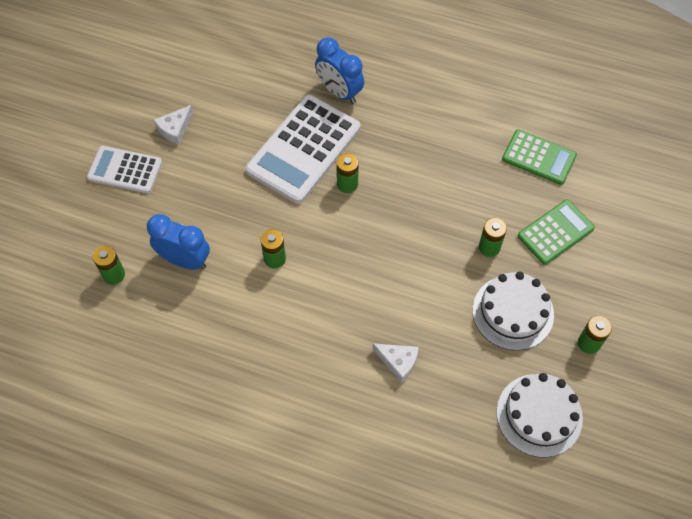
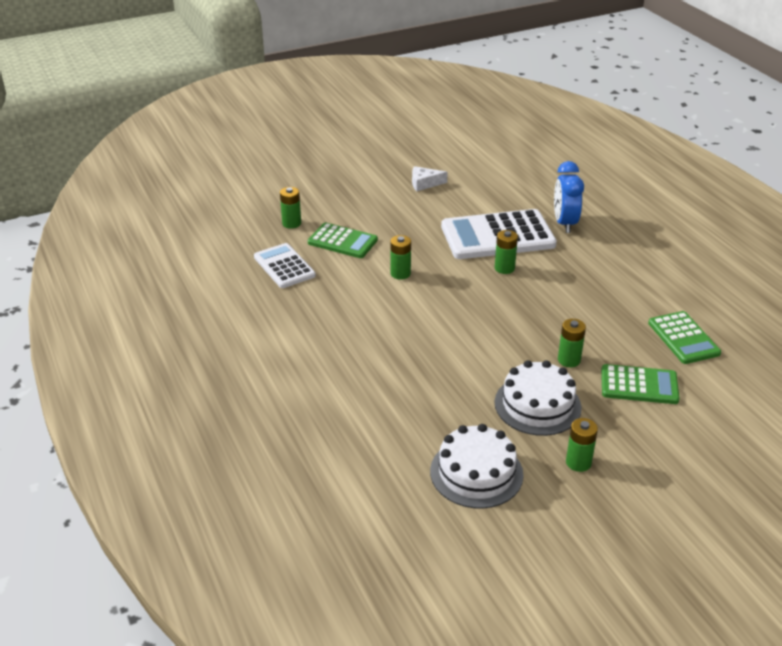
camera: 45 degrees right, 25 degrees down
white calculator [87,146,162,193] -> white calculator moved to [254,243,316,288]
blue clock [147,214,210,270] -> green calculator [308,223,378,258]
white cheese [372,343,419,383] -> none

